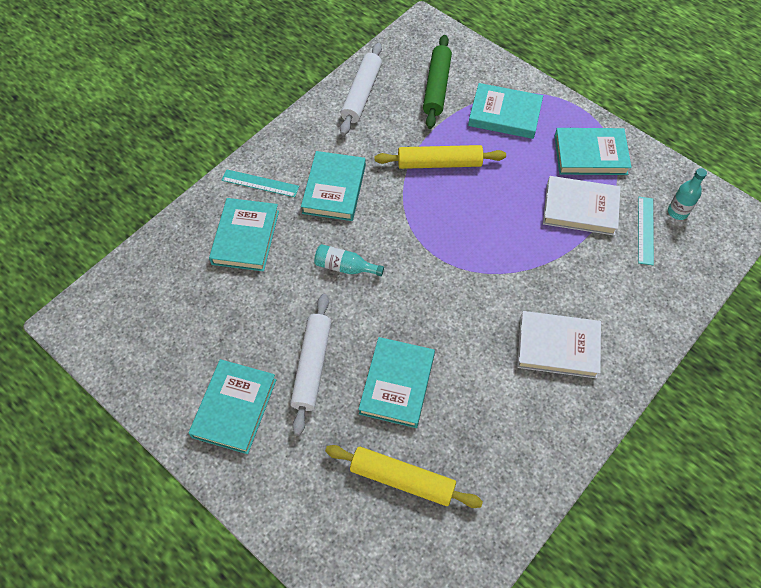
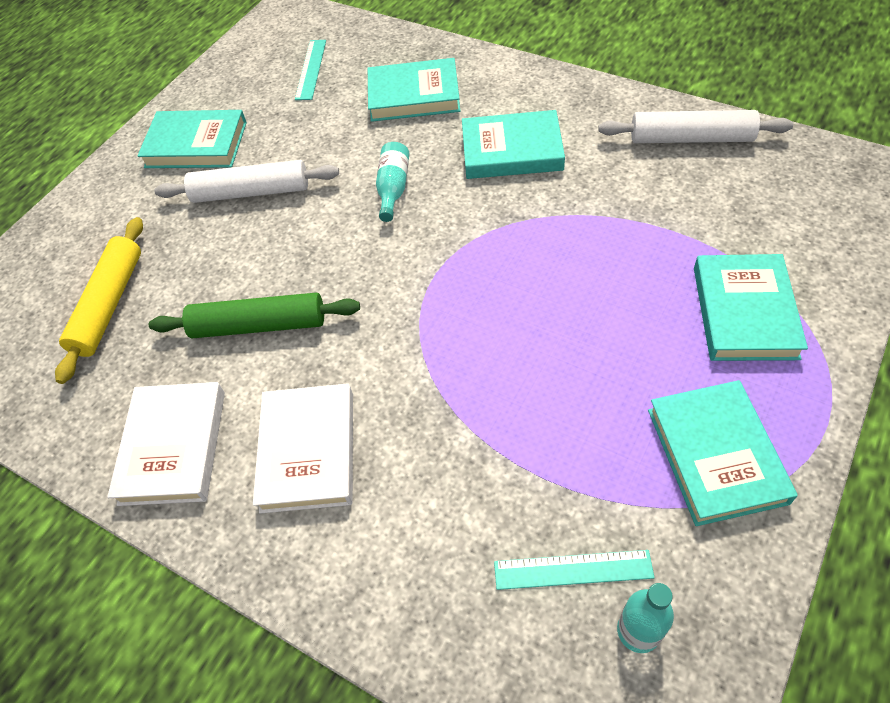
camera: 85 degrees right, 5 degrees down
turquoise ruler [222,169,299,197] -> turquoise ruler moved to [295,40,326,100]
turquoise book [358,337,435,428] -> none
yellow rolling pin [375,145,506,169] -> none
green rolling pin [423,35,452,129] -> green rolling pin moved to [149,293,360,338]
white book [543,176,620,236] -> white book moved to [107,382,225,506]

